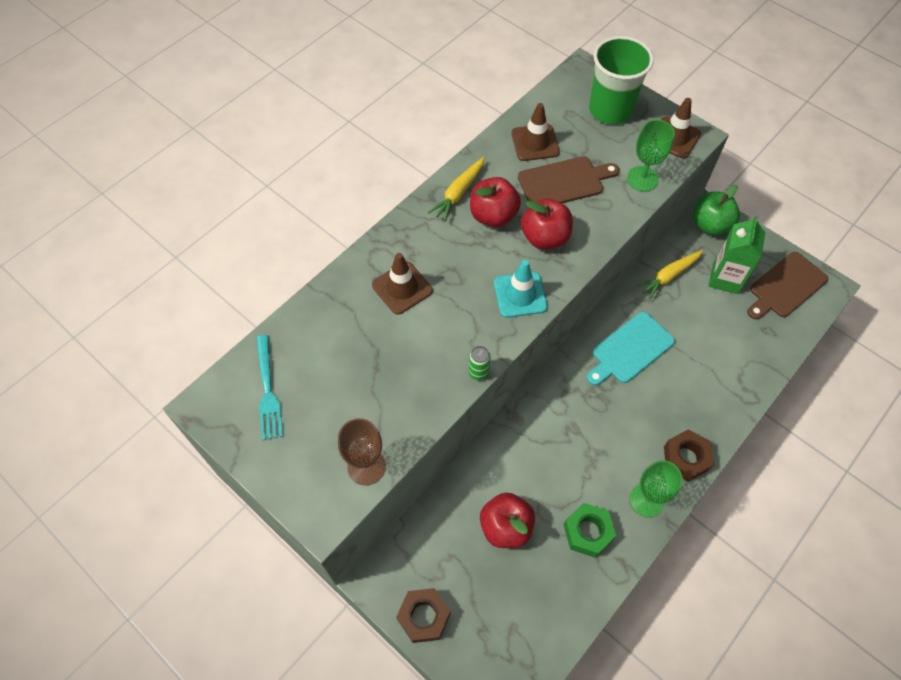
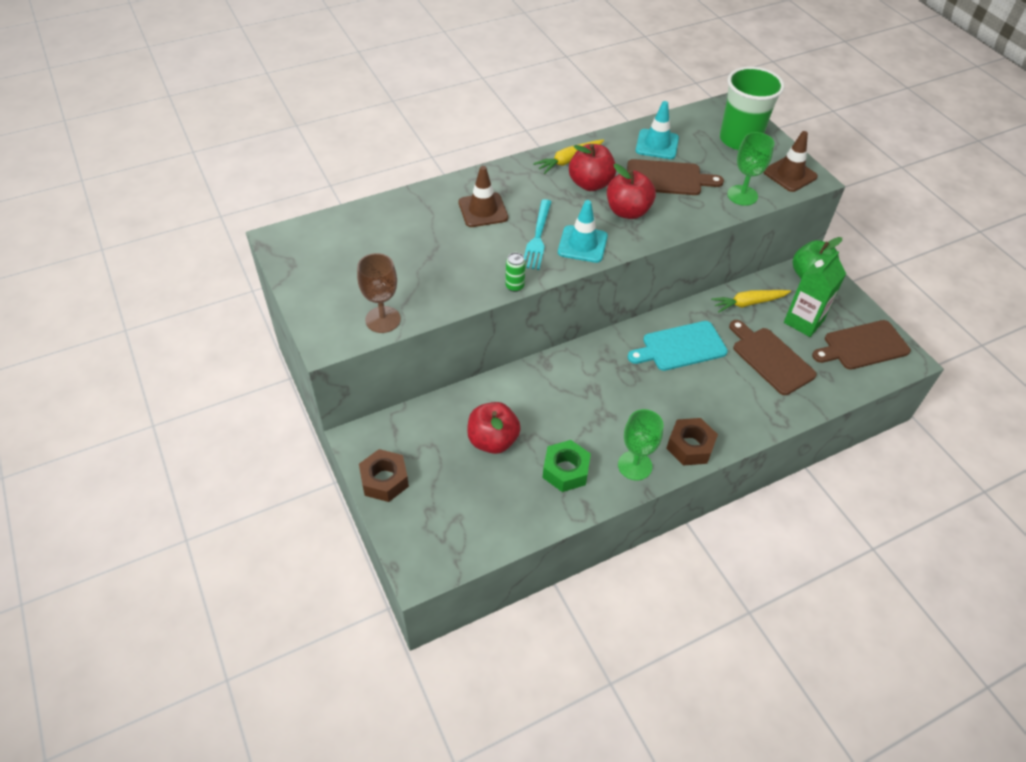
camera: 20 degrees right, 10 degrees down
turquoise fork [256,335,283,440] -> turquoise fork moved to [524,199,551,270]
brown traffic cone [512,103,560,161] -> turquoise traffic cone [636,101,679,159]
none -> brown cutting board [729,320,817,395]

